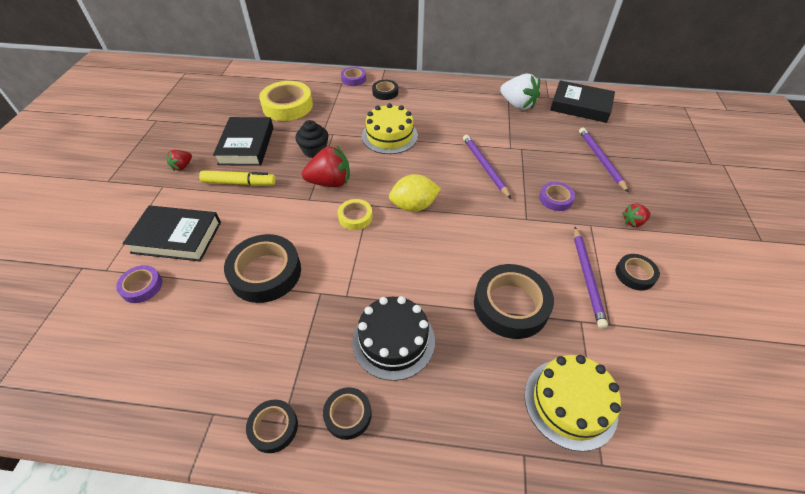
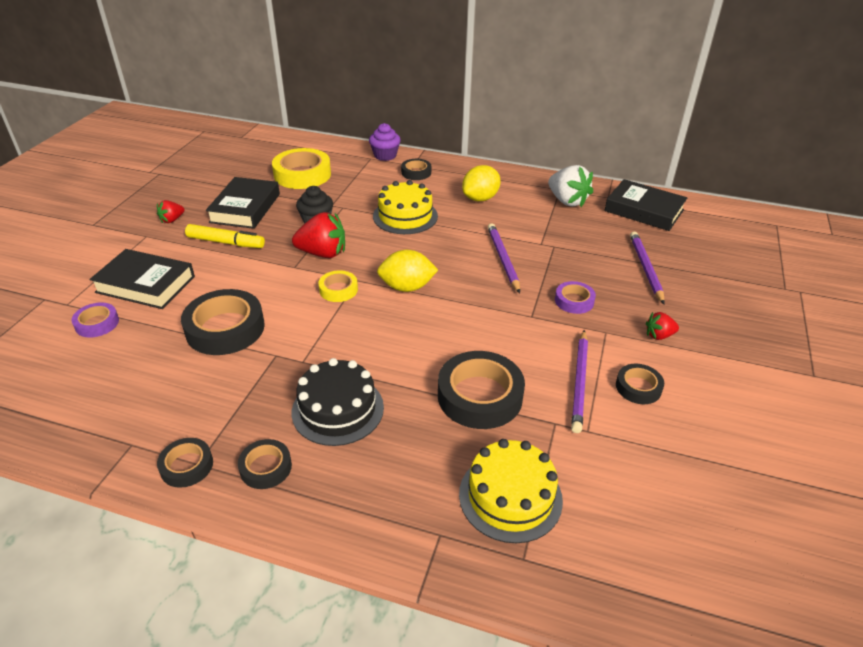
camera: 10 degrees right, 10 degrees down
purple tape [341,67,366,86] -> purple cupcake [369,123,401,161]
none -> yellow lemon [462,165,501,201]

